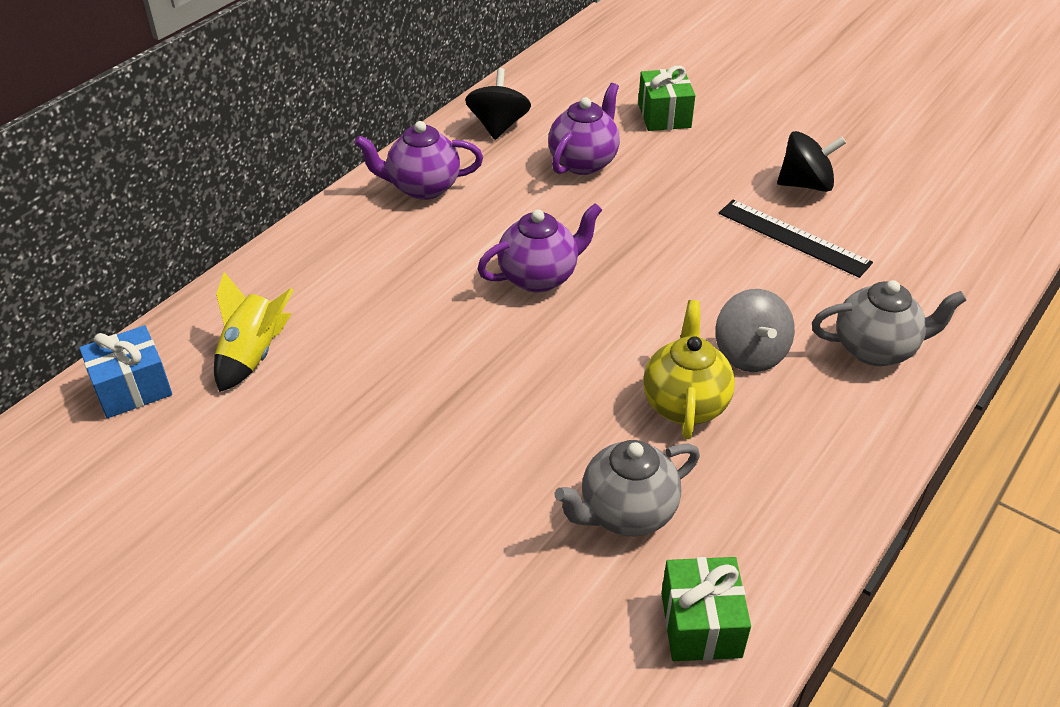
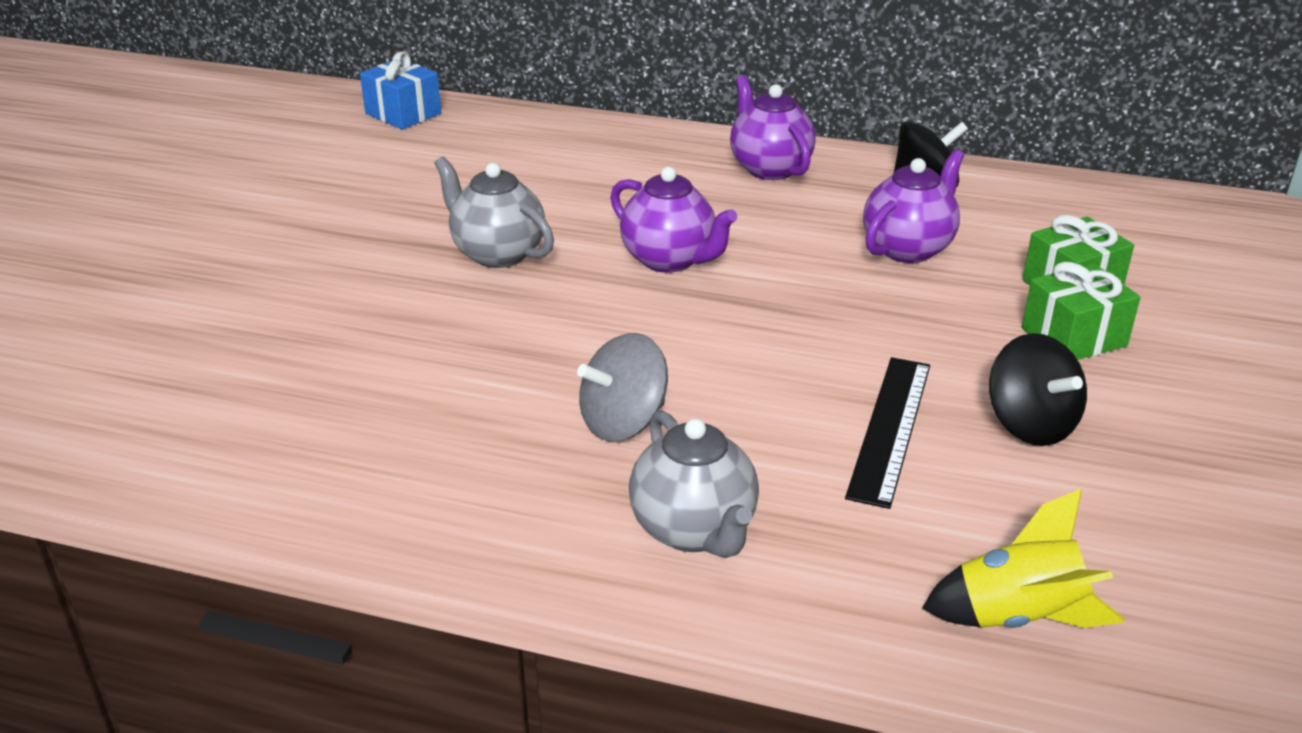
camera: 70 degrees right, 10 degrees down
yellow rocket [214,272,294,392] -> yellow rocket moved to [922,489,1125,628]
purple teapot [548,83,620,175] -> purple teapot turned 60 degrees counterclockwise [863,149,964,263]
grey teapot [555,440,700,536] -> grey teapot moved to [434,156,554,268]
yellow teapot [643,300,735,439] -> none
green gift [661,557,751,661] -> green gift moved to [1022,262,1140,360]

